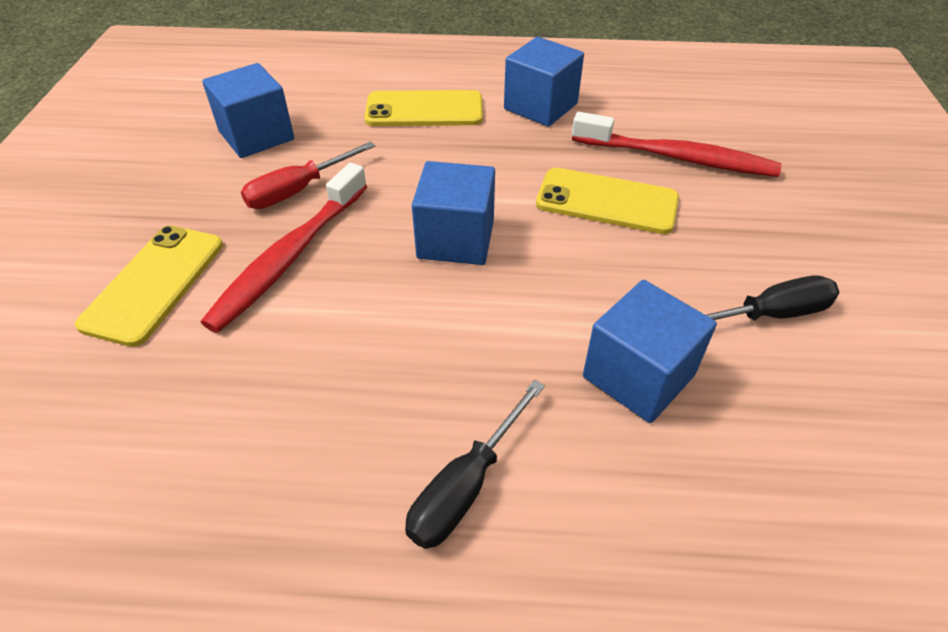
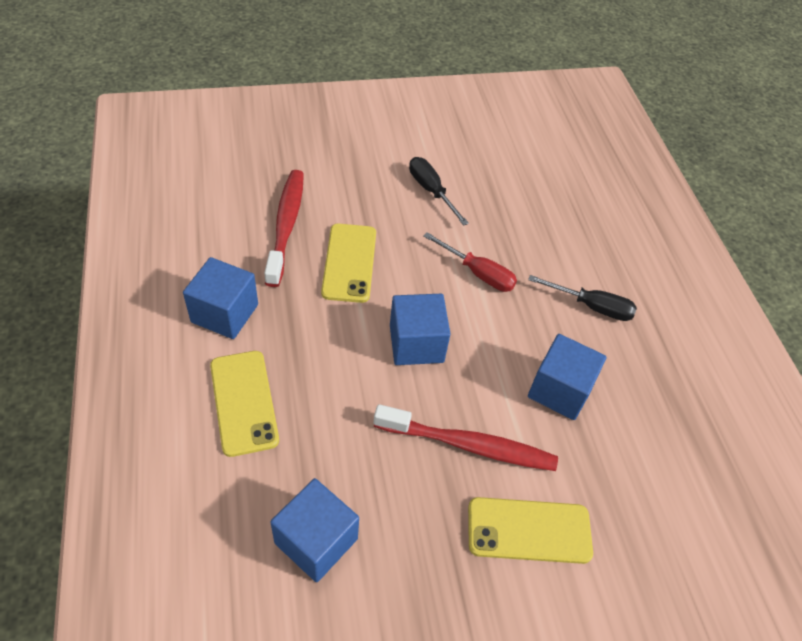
camera: 110 degrees left, 5 degrees up
red screwdriver [241,141,375,209] -> red screwdriver moved to [423,232,517,292]
blue cube [583,280,717,423] -> blue cube moved to [528,334,606,420]

